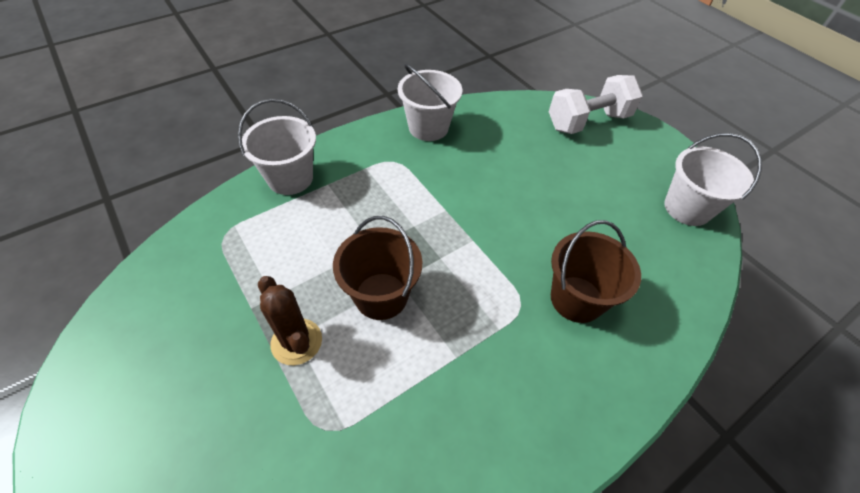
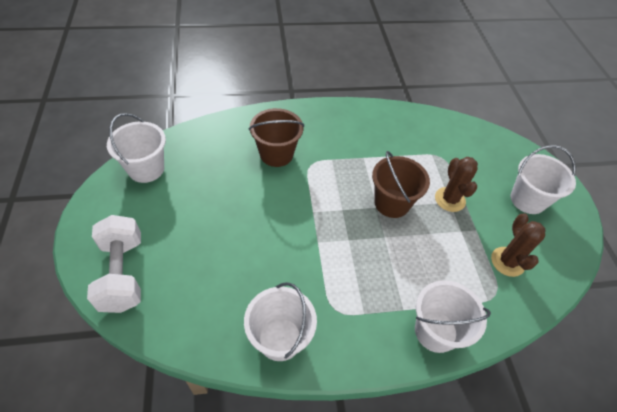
camera: 155 degrees left, 0 degrees up
white dumbbell [549,75,643,134] -> white dumbbell turned 75 degrees clockwise [87,215,141,313]
none -> brown cactus [491,213,545,277]
none -> white bucket [511,145,576,214]

